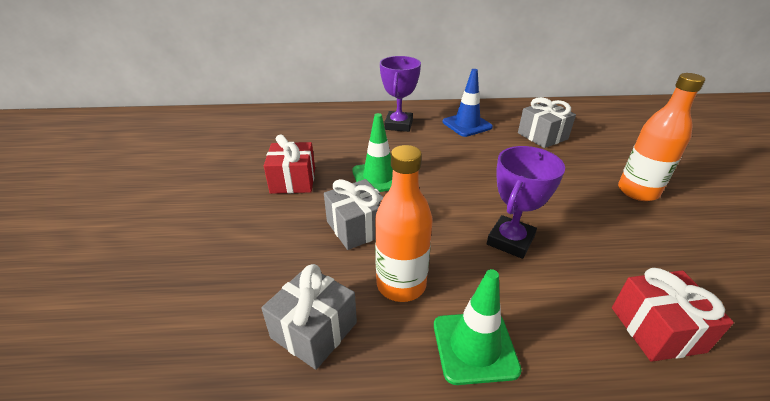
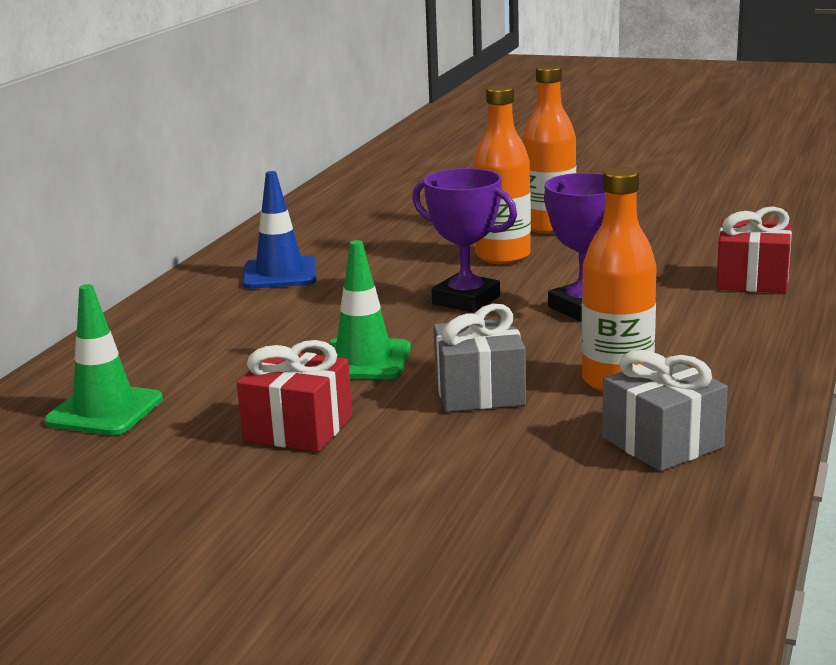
camera: 65 degrees left, 15 degrees down
purple trophy [380,56,421,132] -> purple trophy moved to [412,168,517,312]
green traffic cone [434,269,522,385] -> green traffic cone moved to [45,284,163,435]
grey gift [518,97,576,148] -> none
none -> orange bottle [473,85,531,264]

